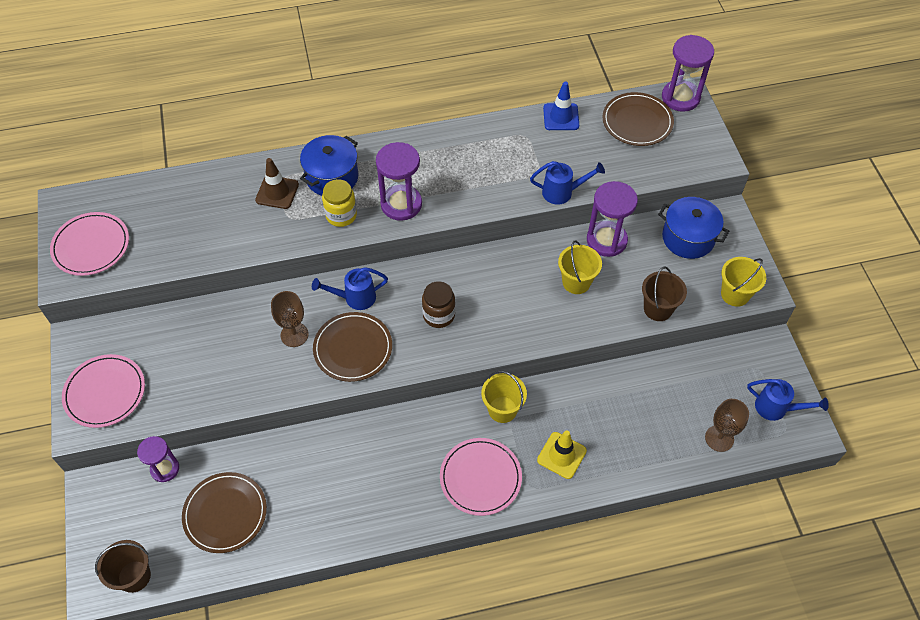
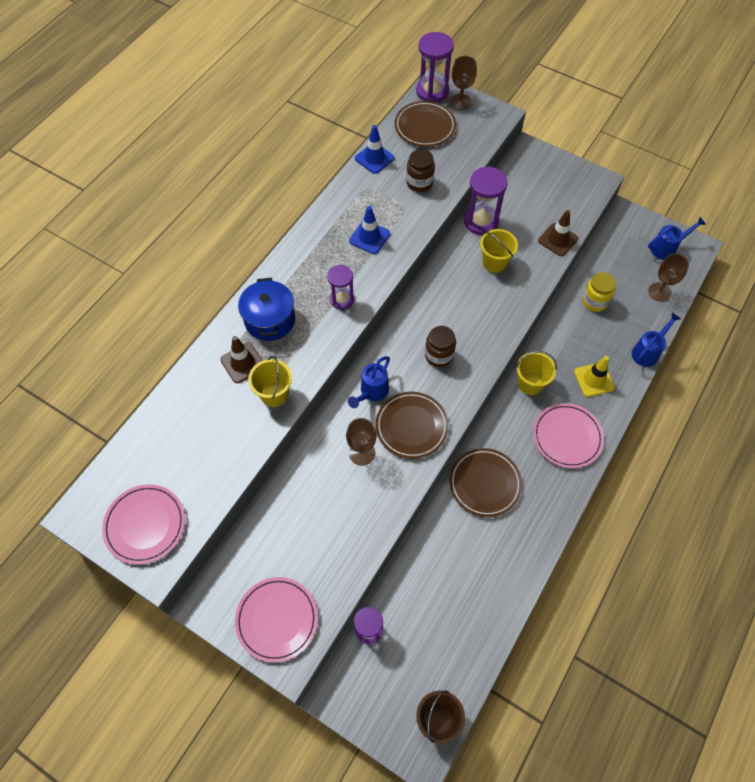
camera: 45 degrees left, 5 degrees up
brown plate [182,472,267,553] -> brown plate moved to [449,448,522,517]
yellow jar [322,179,357,227] -> yellow jar moved to [582,272,616,312]
purple hourglass [376,142,422,221] -> purple hourglass [327,265,354,309], size x0.64
blue watering can [530,161,605,205] -> blue watering can moved to [632,313,681,367]
brown bucket [642,267,687,321] -> brown traffic cone [538,210,578,256]
blue pot [658,197,729,259] -> none
yellow bucket [721,257,766,307] -> yellow bucket moved to [248,356,292,407]
none -> blue traffic cone [349,206,390,254]
none -> brown jar [406,149,435,192]
none -> brown goblet [450,56,477,110]

